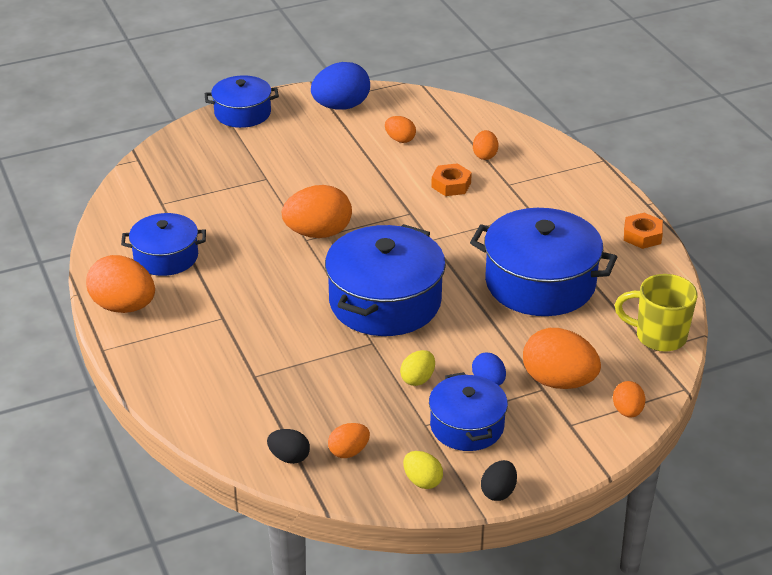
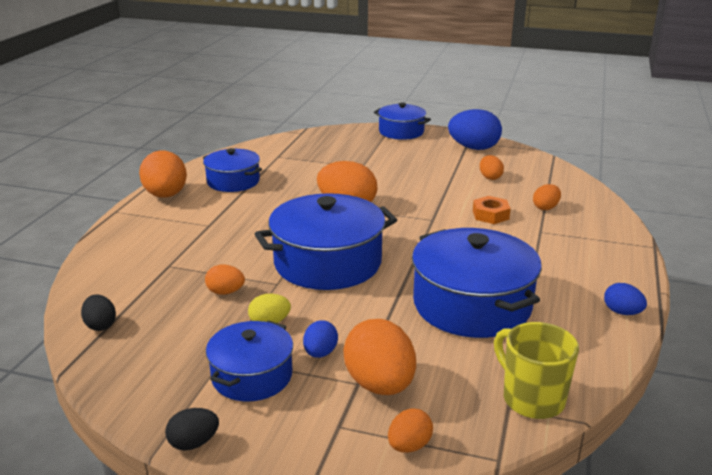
camera: 40 degrees right, 10 degrees down
orange egg [328,423,370,458] -> orange egg moved to [205,265,245,295]
yellow egg [403,451,443,489] -> none
orange nut [624,213,663,249] -> blue egg [604,283,647,315]

